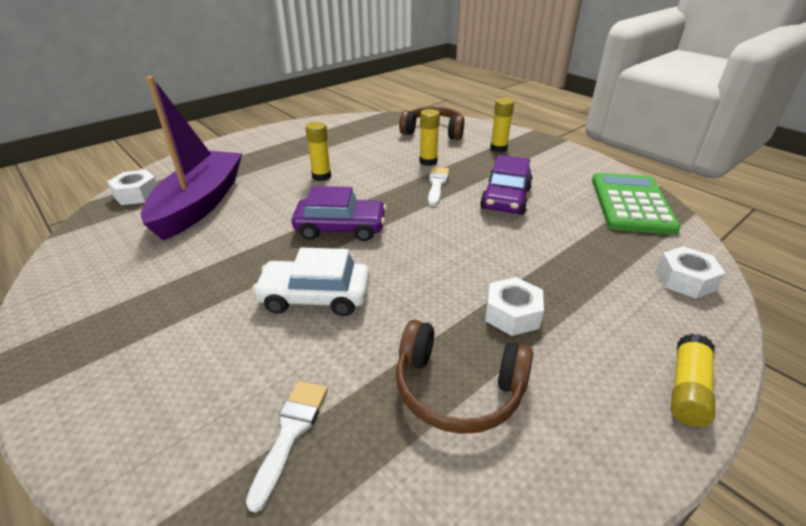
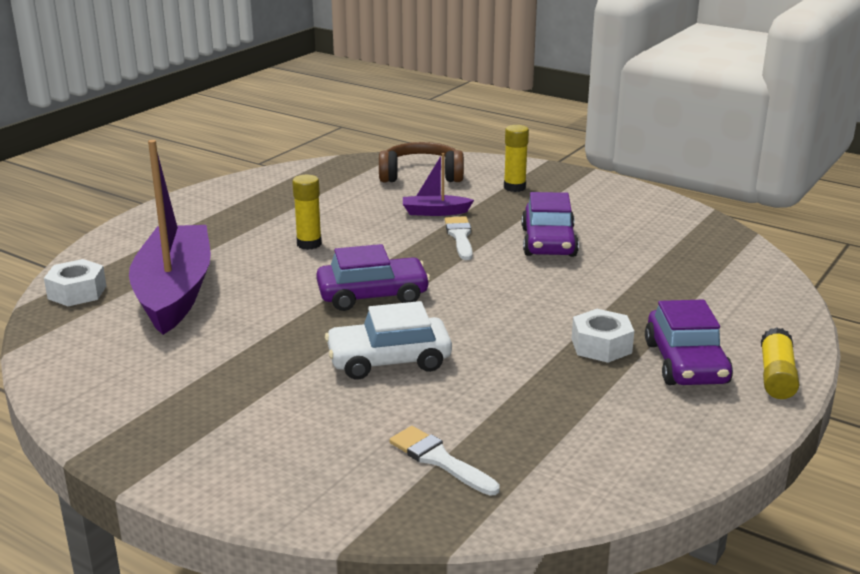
camera: 15 degrees left, 10 degrees down
white brush [246,381,328,513] -> white brush turned 45 degrees counterclockwise [389,426,500,496]
brown headphones [396,320,533,434] -> none
yellow glue stick [419,109,440,166] -> purple boat [403,153,474,216]
green calculator [592,173,681,235] -> none
white nut [656,246,725,299] -> none
none -> purple car [645,300,733,385]

